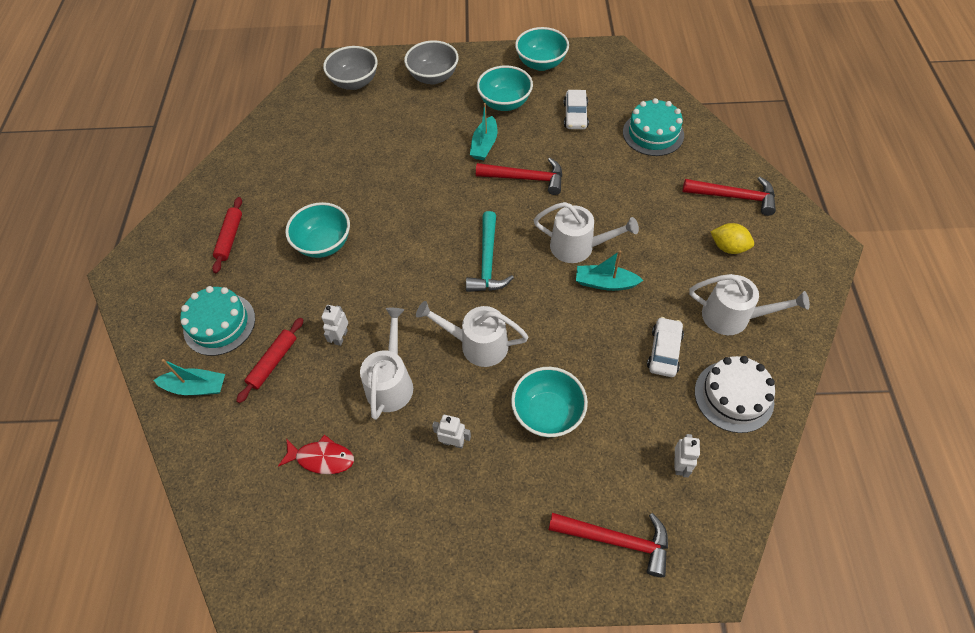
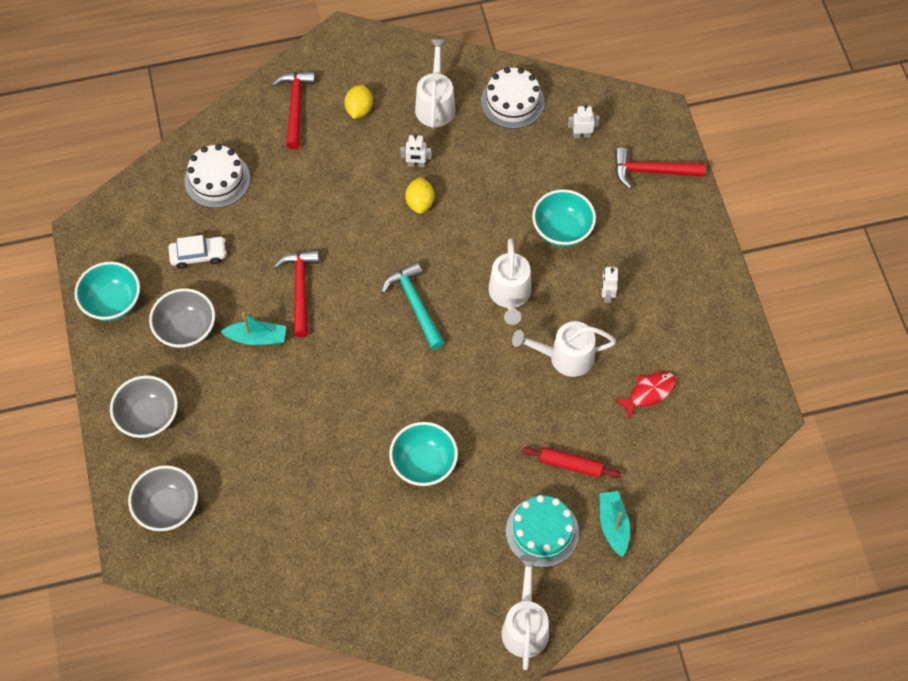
camera: 105 degrees left, 5 degrees up
red rolling pin [212,197,242,273] -> none
red fish [278,435,354,474] -> red fish turned 60 degrees clockwise [614,372,676,420]
white robot [321,305,348,346] -> white robot moved to [400,134,431,167]
turquoise hammer [466,211,514,292] -> turquoise hammer turned 105 degrees counterclockwise [381,262,444,349]
turquoise bowl [477,65,533,111] -> grey bowl [149,288,215,349]
white watering can [534,202,639,263] -> white watering can moved to [501,555,549,670]
red hammer [549,513,668,577] -> red hammer turned 90 degrees counterclockwise [615,147,706,189]
turquoise boat [576,250,644,291] -> yellow lemon [405,177,434,214]
turquoise cake [623,98,684,156] -> white cake [184,144,250,208]
white car [647,317,684,377] -> none

